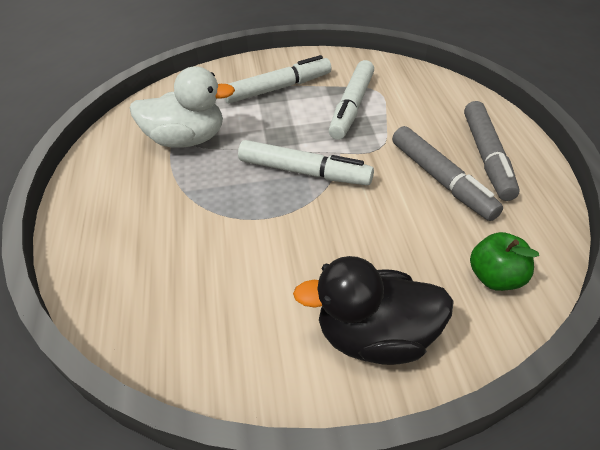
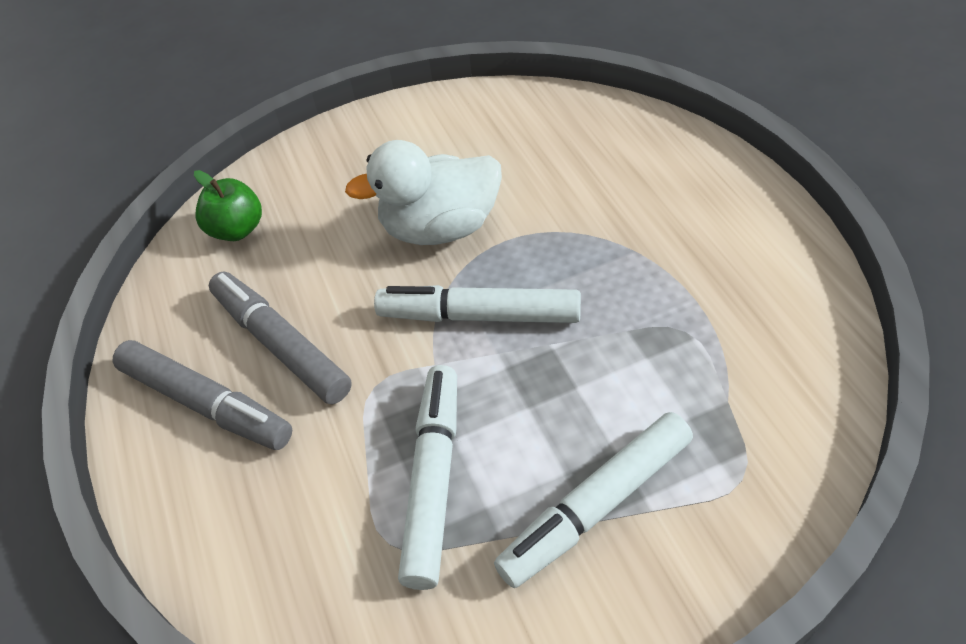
camera: 170 degrees right, 5 degrees up
white duck [130,66,235,148] -> white duck moved to [345,140,502,245]
black duck [293,256,454,365] -> none
grey marker [464,101,520,201] -> grey marker turned 135 degrees clockwise [113,340,292,450]

